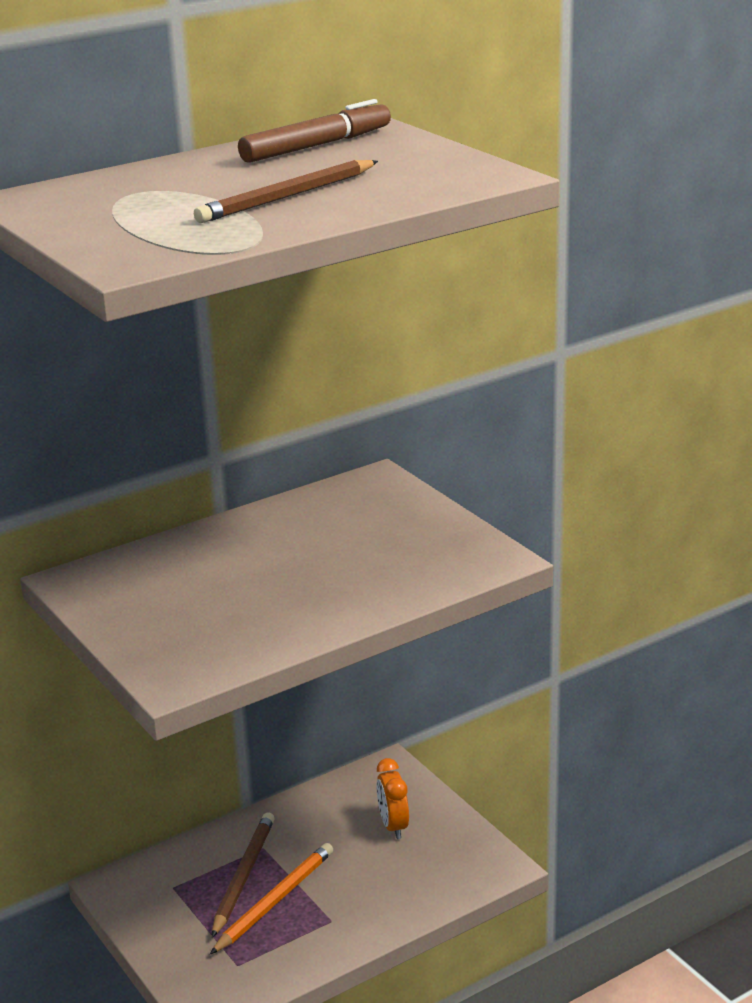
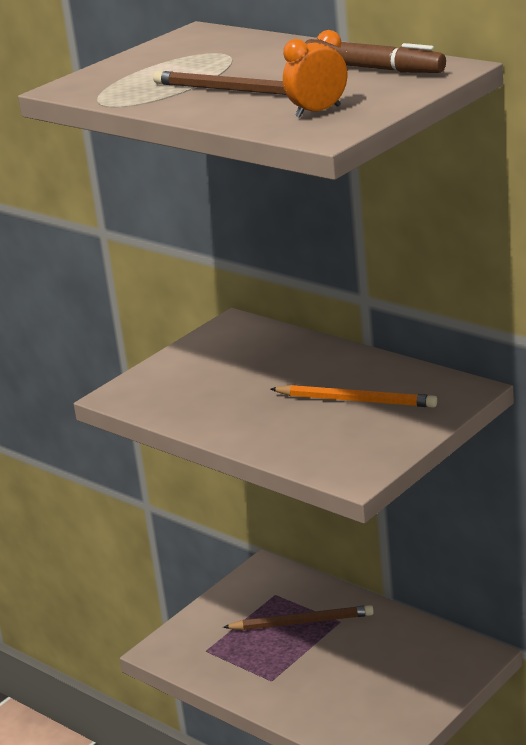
camera: 75 degrees right, 0 degrees up
orange pencil [210,843,333,954] -> orange pencil moved to [271,385,437,408]
orange clock [377,758,409,839] -> orange clock moved to [283,30,347,118]

